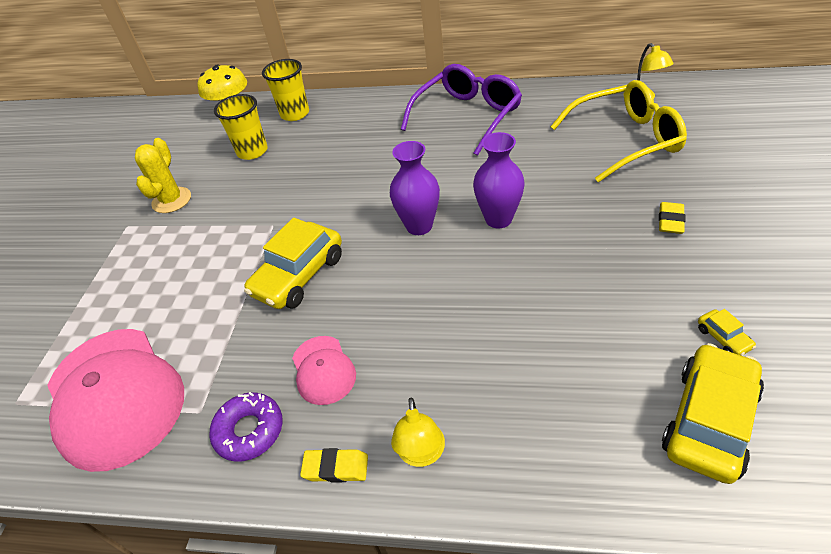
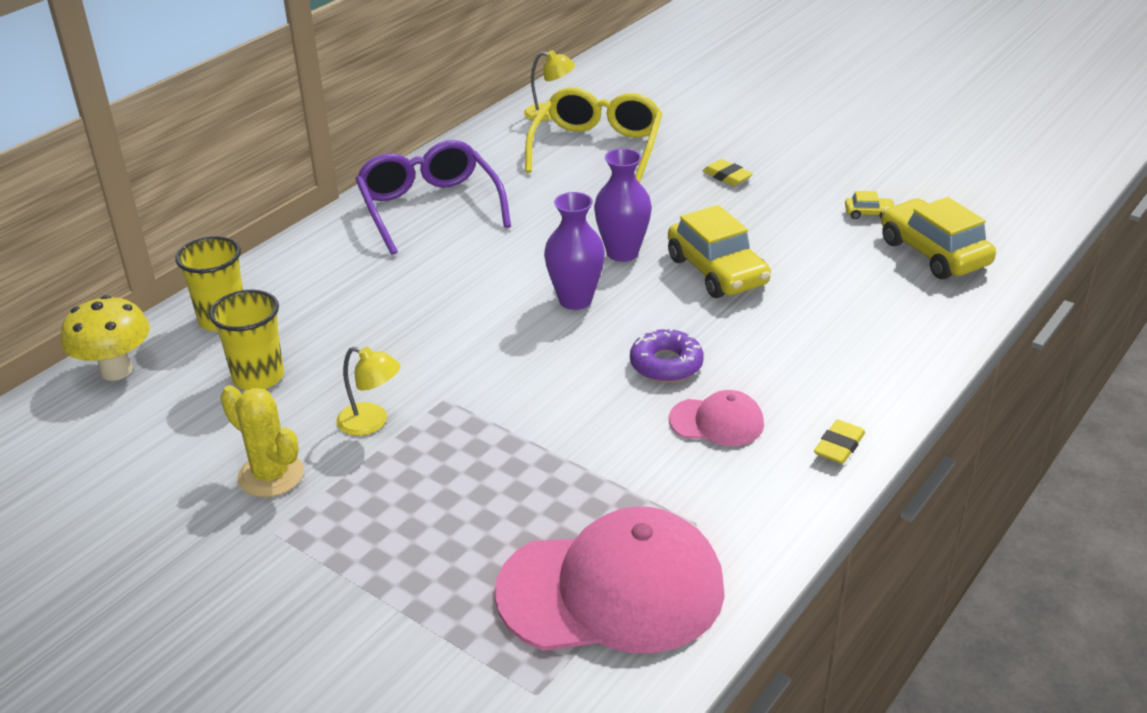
camera: 65 degrees left, 10 degrees down
purple donut [209,392,283,462] -> purple donut moved to [630,328,704,383]
yellow car [244,218,342,309] -> yellow car moved to [668,205,771,298]
yellow lamp [391,398,445,467] -> yellow lamp moved to [336,346,400,436]

